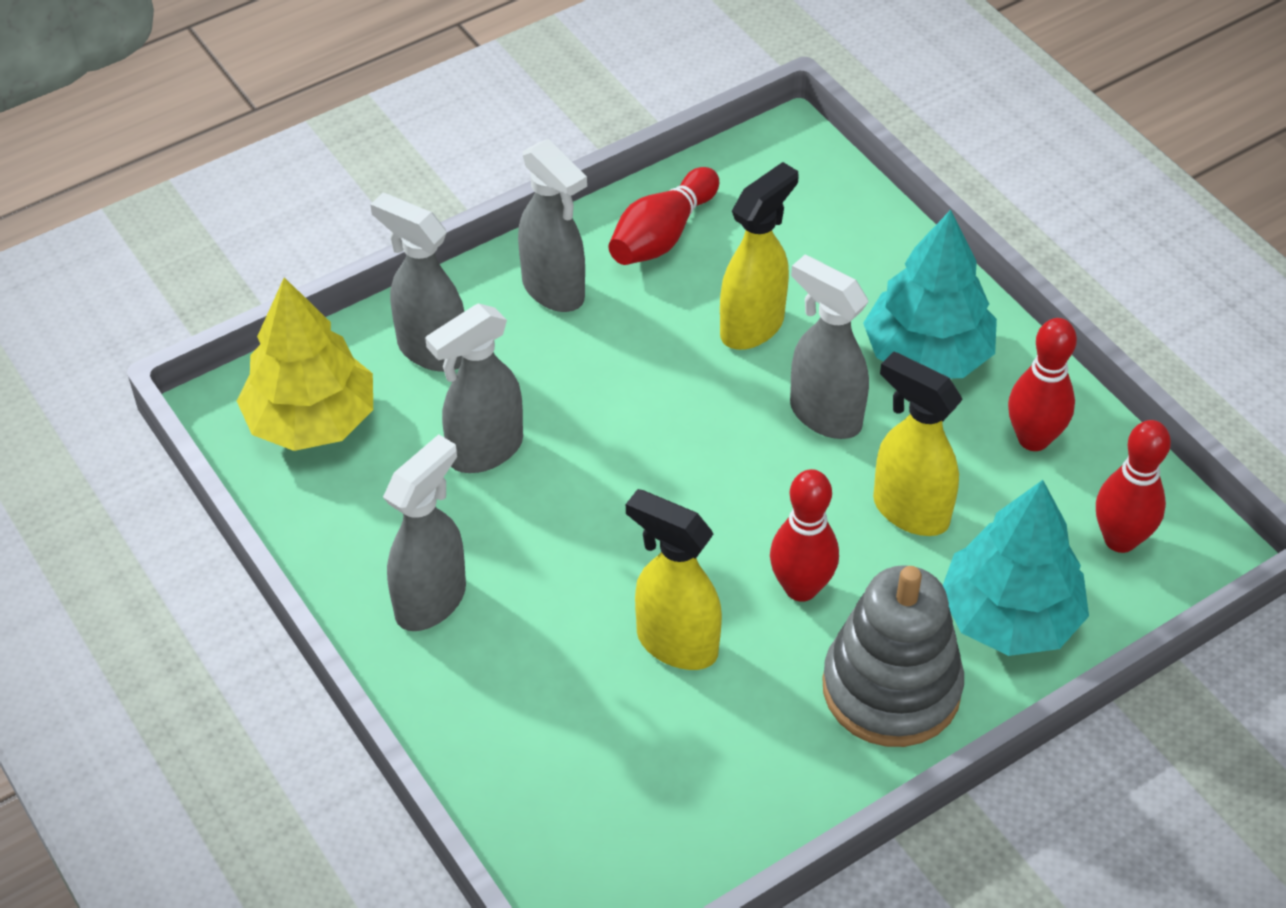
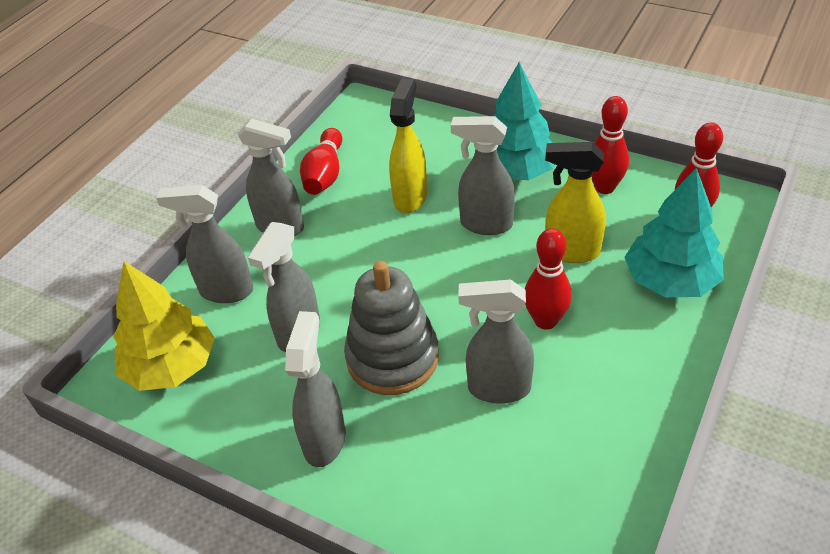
camera: 25 degrees left, 5 degrees down
yellow spray bottle [626,489,722,670] -> grey spray bottle [458,280,534,404]
grey stacking toy [822,565,964,747] -> grey stacking toy moved to [344,261,439,395]

